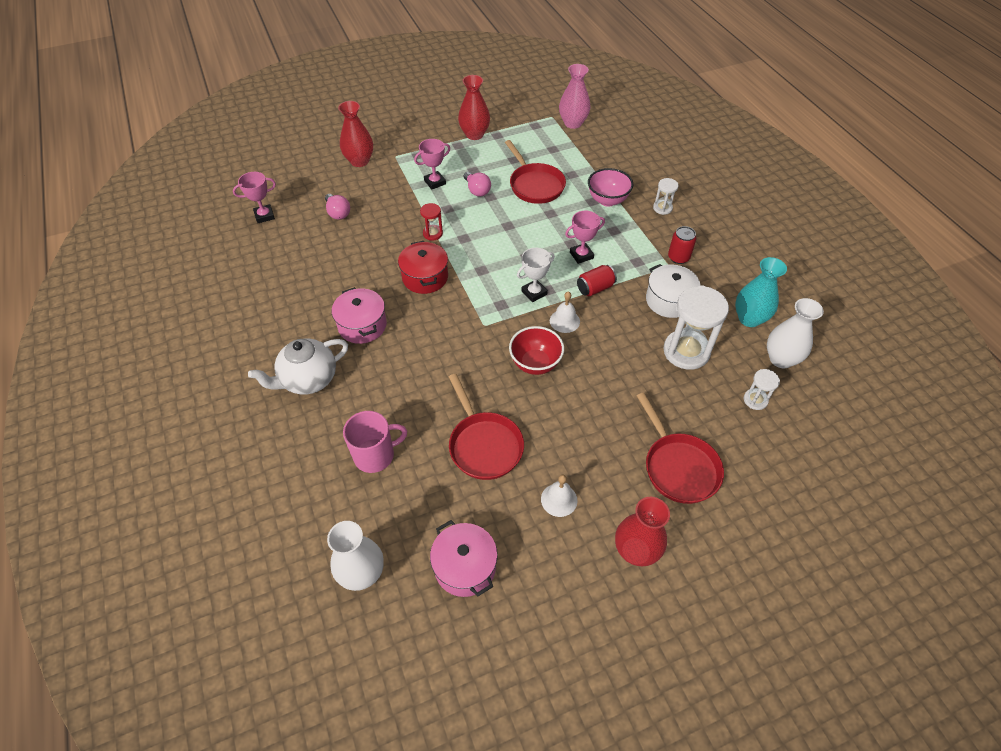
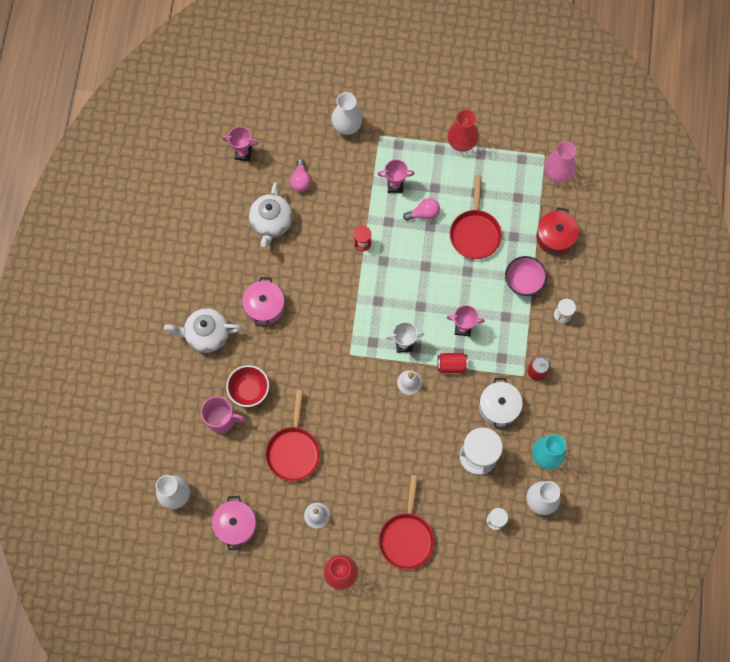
camera: 30 degrees right, 20 degrees up
red vase [338,101,373,167] -> white vase [331,92,363,135]
red pot [398,241,448,294] -> red pot moved to [536,207,579,256]
pink light bulb [464,172,491,196] -> pink light bulb turned 105 degrees counterclockwise [403,198,440,221]
red bowl [509,326,564,375] -> red bowl moved to [226,365,269,407]
none -> white teapot [249,182,293,247]

